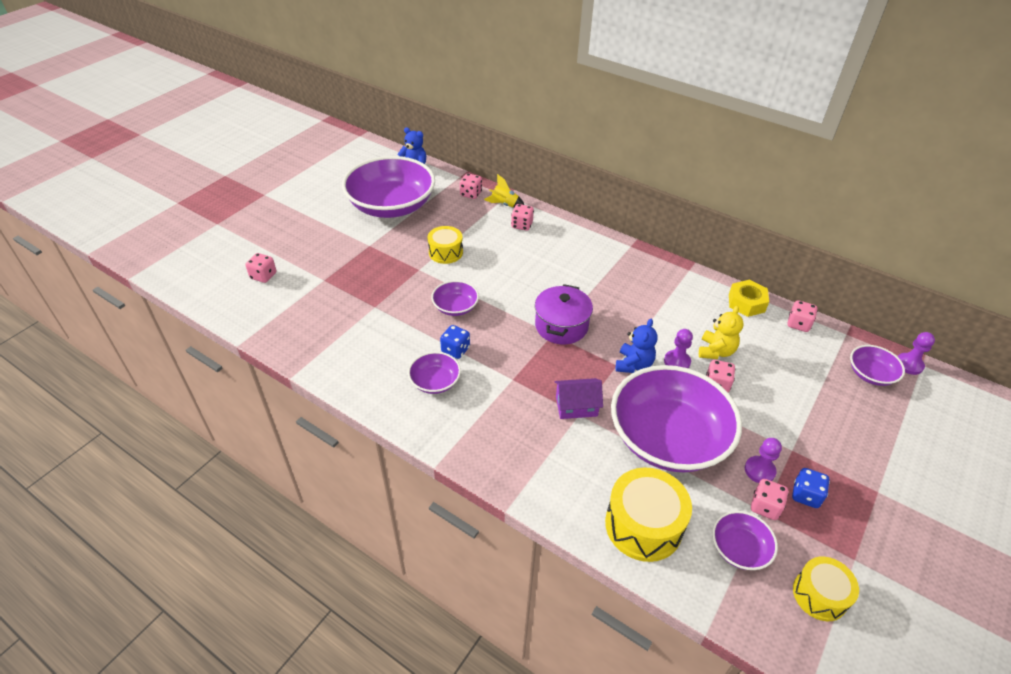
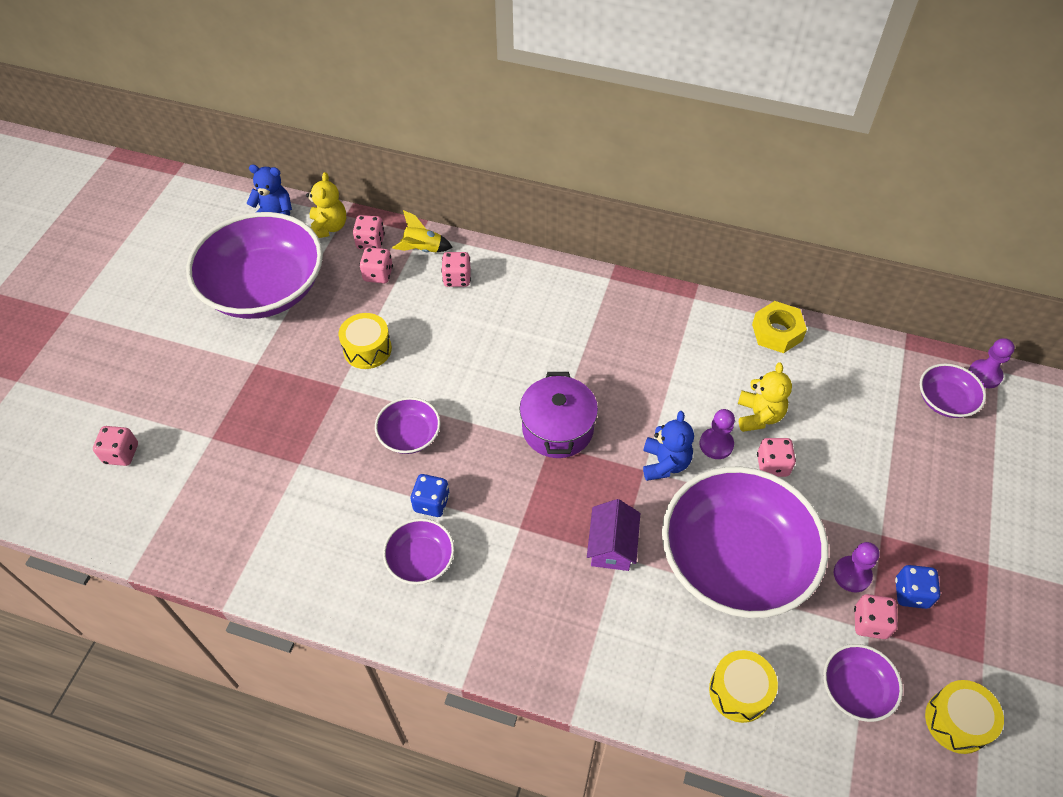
camera: 15 degrees left, 10 degrees up
purple house [554,378,603,419] -> purple house turned 60 degrees counterclockwise [587,499,640,571]
yellow drum [605,467,692,562] -> yellow drum [709,650,778,723], size x0.63
pink dice [787,300,818,332] -> pink dice moved to [359,247,393,283]
none -> yellow teddy bear [306,172,346,238]

